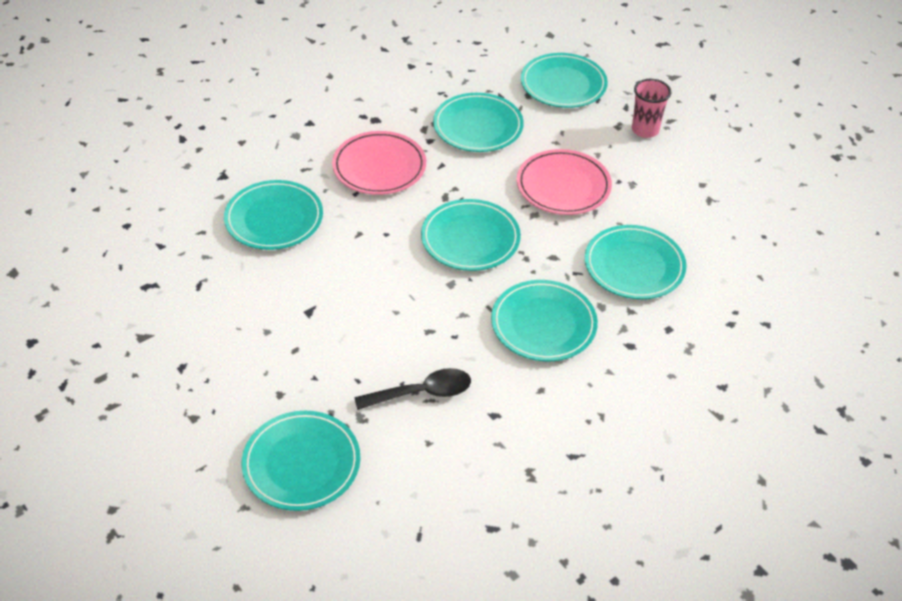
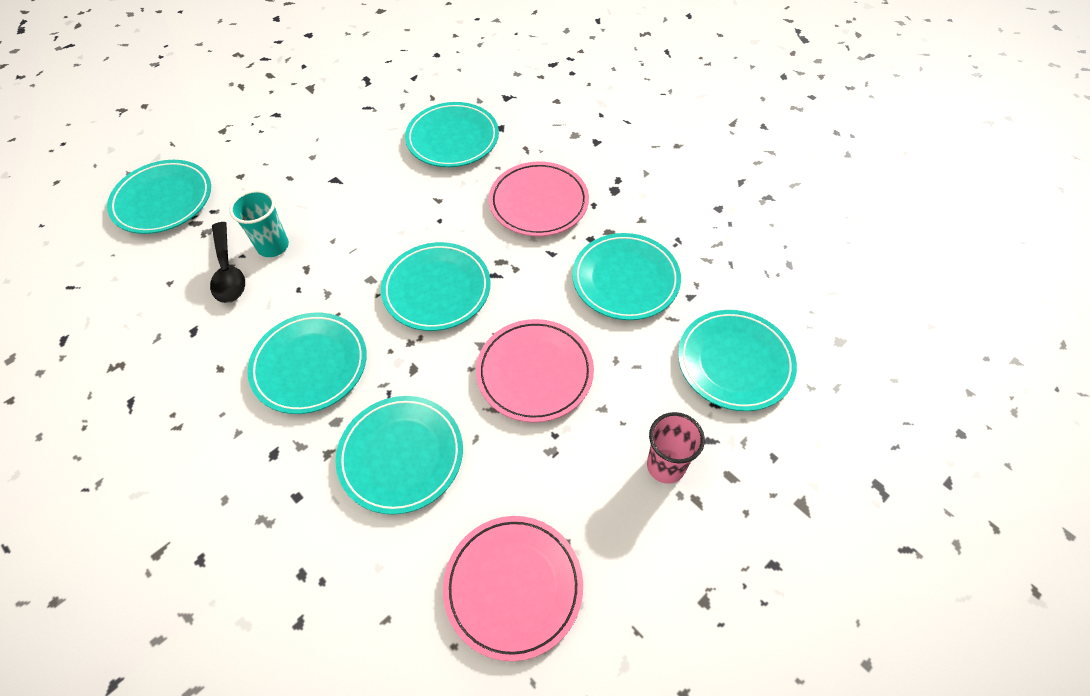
camera: 85 degrees right, 10 degrees up
none -> turquoise cup [230,190,289,257]
none -> pink plate [443,516,583,661]

